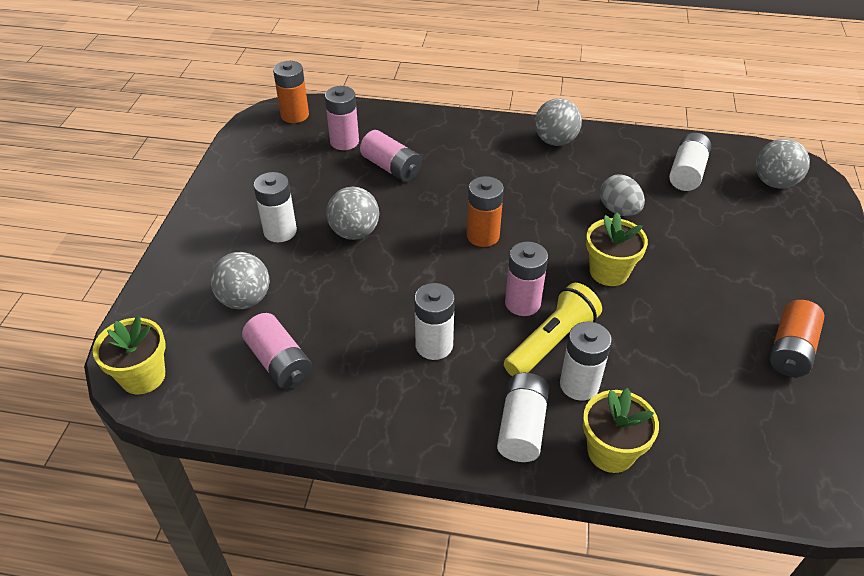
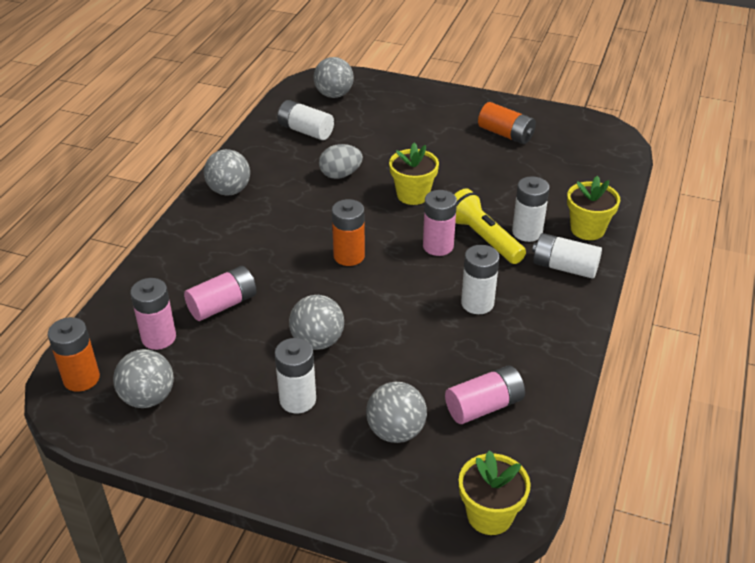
camera: 80 degrees left, 5 degrees down
none -> grey ball [113,349,174,408]

